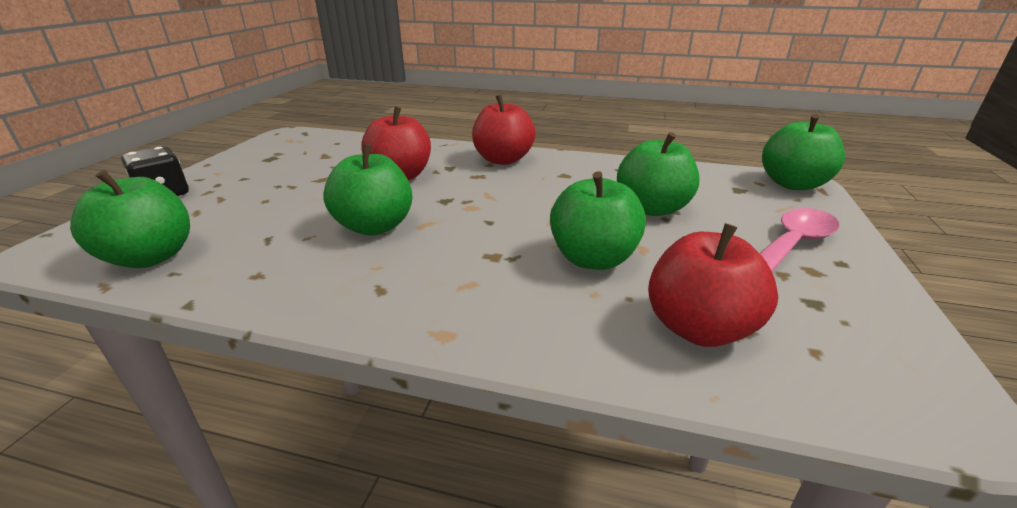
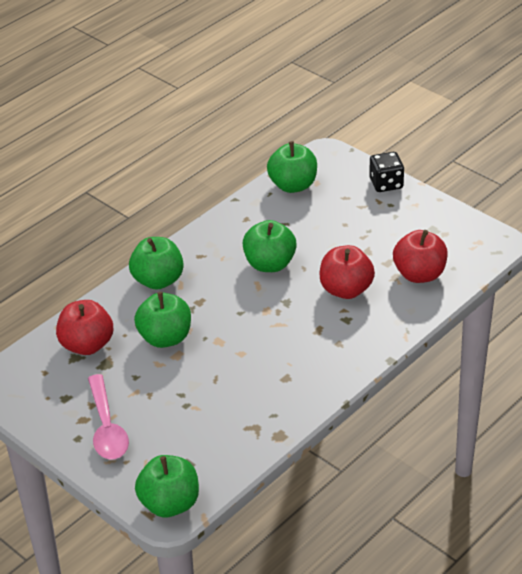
camera: 120 degrees right, 10 degrees up
red apple [472,94,536,165] -> red apple moved to [393,230,448,283]
green apple [617,132,700,216] -> green apple moved to [129,237,184,290]

